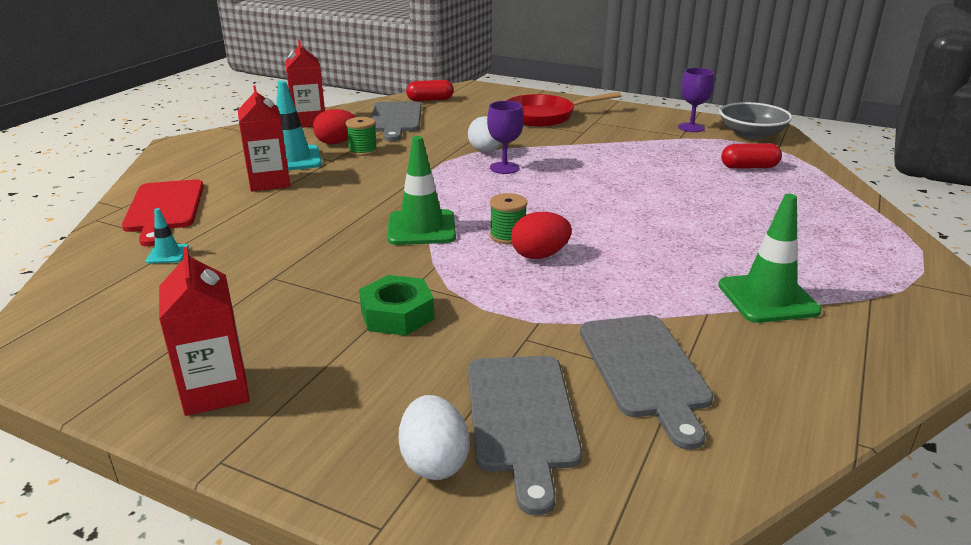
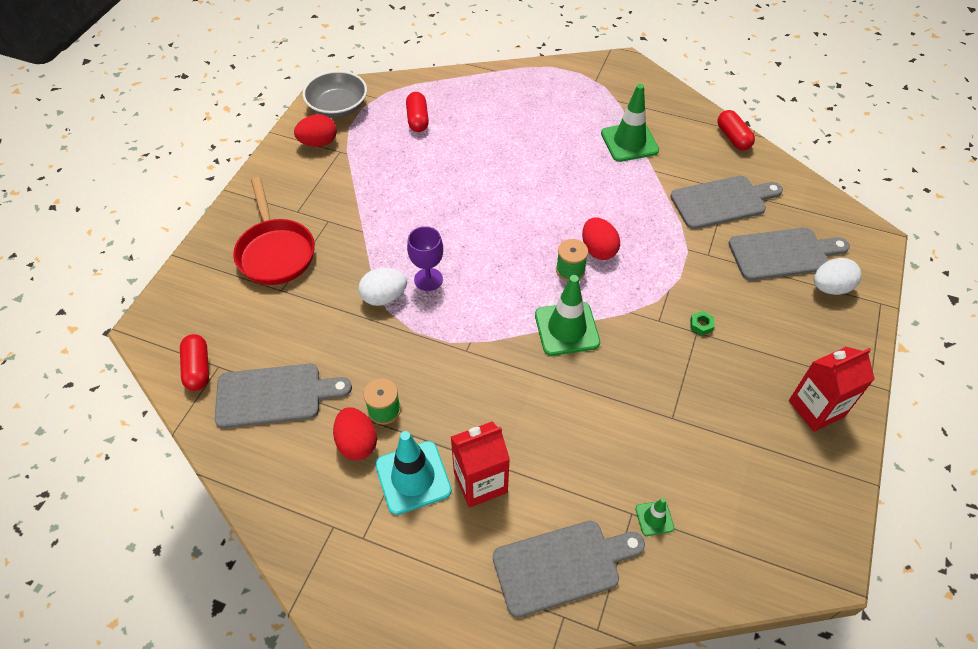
camera: 95 degrees left, 25 degrees up
red cutting board [122,179,204,247] -> grey cutting board [493,521,645,617]
turquoise traffic cone [146,208,189,264] -> green traffic cone [635,498,674,536]
red carton [285,40,325,128] -> none
green nut [359,275,434,336] -> green nut [690,311,715,336], size x0.46
purple goblet [678,68,714,132] -> red egg [294,114,337,147]
none -> red capsule [718,110,755,150]

